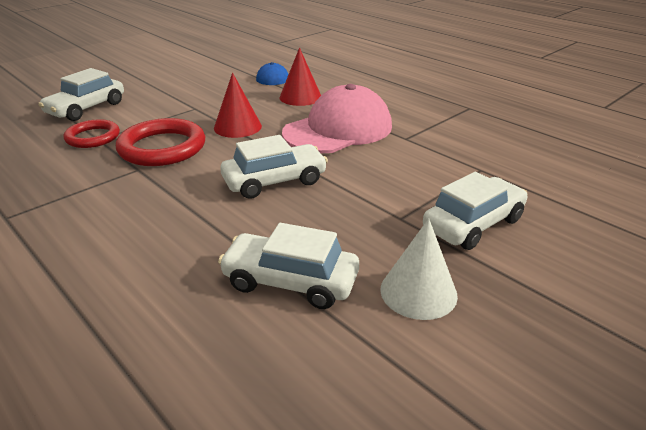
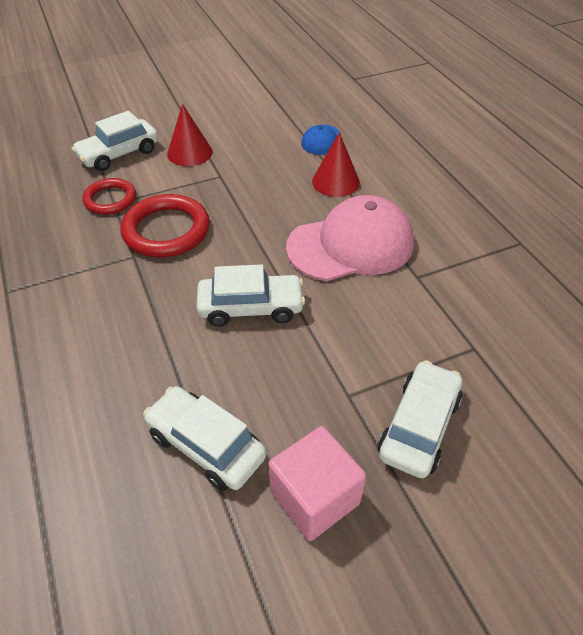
camera: 20 degrees right, 15 degrees up
red cone [214,73,262,138] -> red cone moved to [167,104,213,166]
white cone [380,218,458,320] -> pink cube [268,426,366,541]
white car [423,172,528,250] -> white car turned 45 degrees counterclockwise [378,360,462,478]

